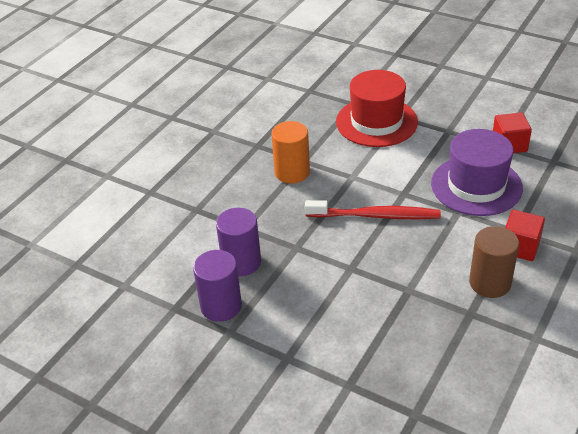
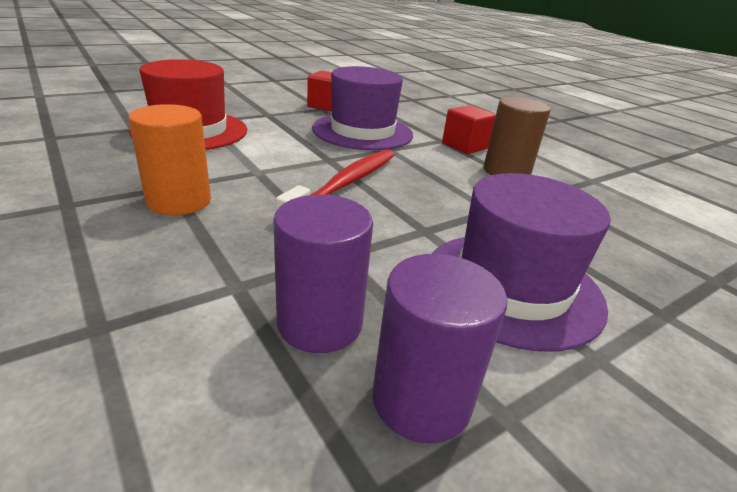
camera: 70 degrees left, 10 degrees down
none -> purple hat [432,173,611,352]

